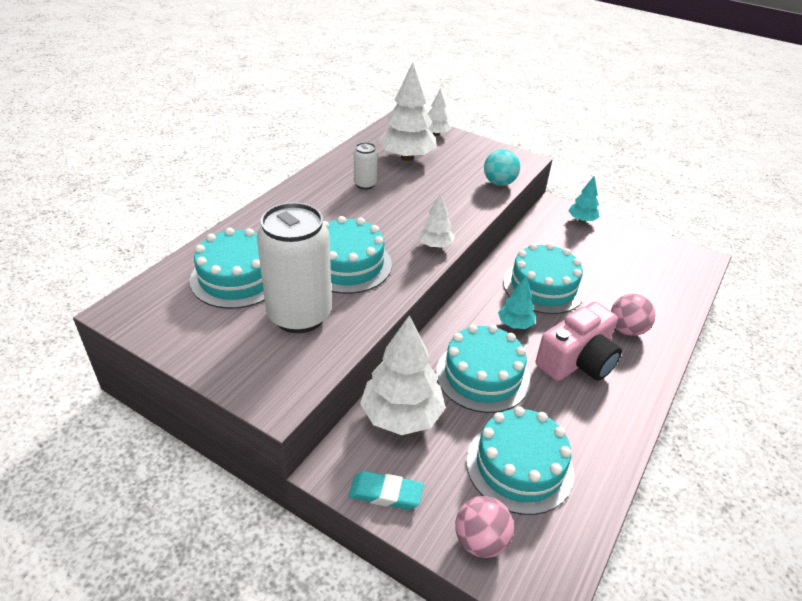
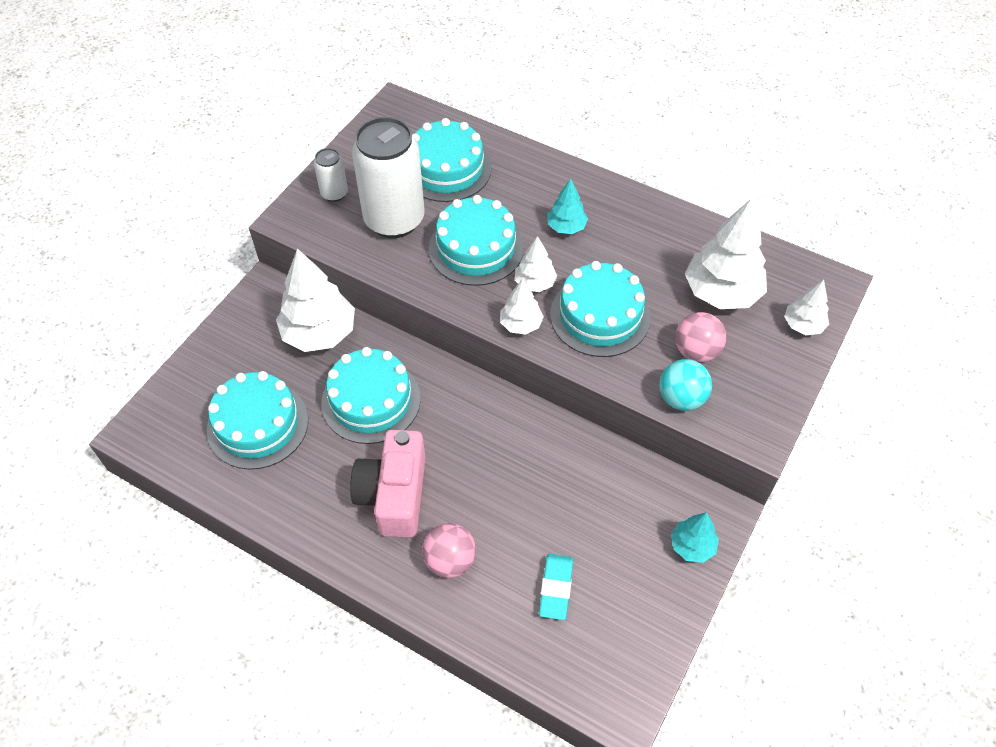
camera: 90 degrees right, 15 degrees up
turquoise eraser [349,471,424,510] -> turquoise eraser moved to [539,554,573,620]
white can [354,142,378,190] -> white can moved to [314,148,348,202]
pink ball [455,496,514,558] -> pink ball moved to [675,312,726,362]
turquoise tree [498,277,536,329] -> turquoise tree moved to [547,179,588,234]
turquoise cake [503,243,585,314] -> turquoise cake moved to [550,261,651,357]
pink camera [536,302,622,381] -> pink camera turned 45 degrees clockwise [350,430,425,538]
none -> white tree [515,236,557,292]

